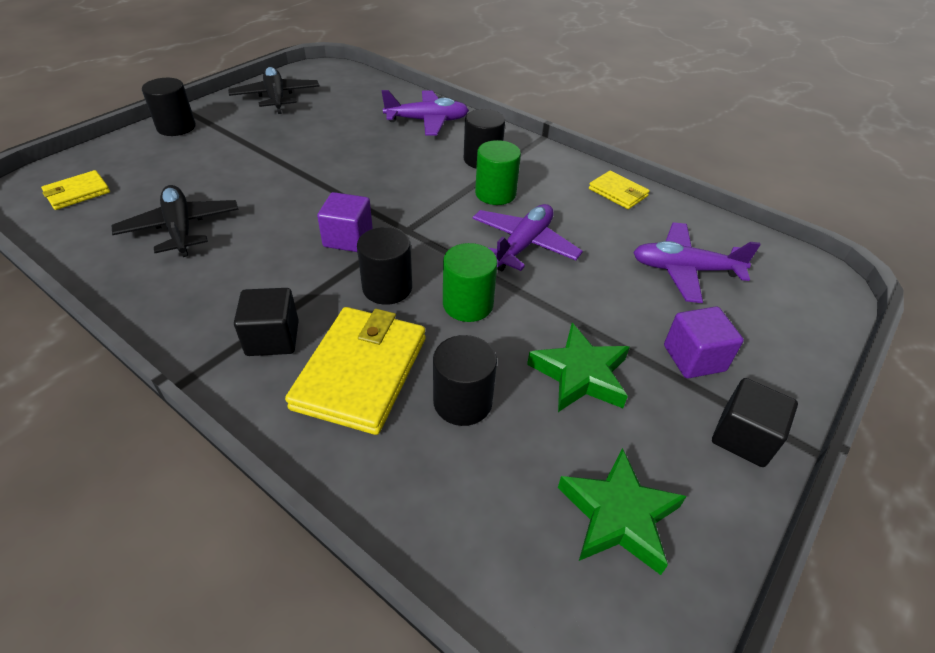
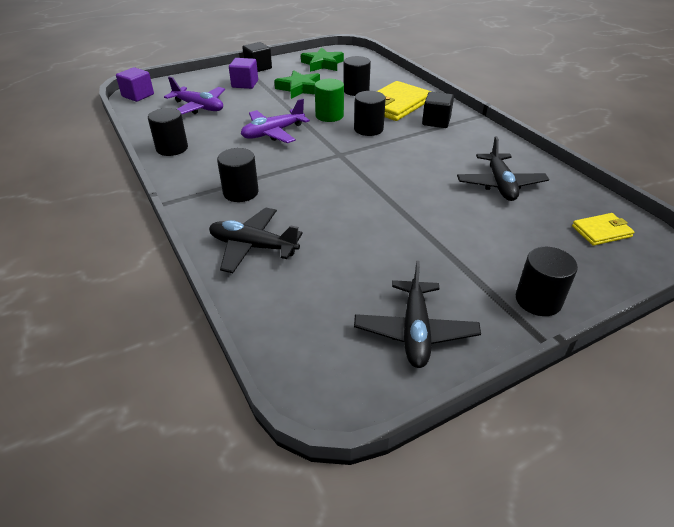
camera: 155 degrees left, 5 degrees down
purple cube [317,192,373,252] -> purple cube moved to [116,67,154,102]
purple plane [382,90,469,136] -> black plane [209,207,303,273]
green cylinder [475,140,521,205] -> none
yellow wallet [589,171,650,209] -> black cylinder [148,108,188,156]

